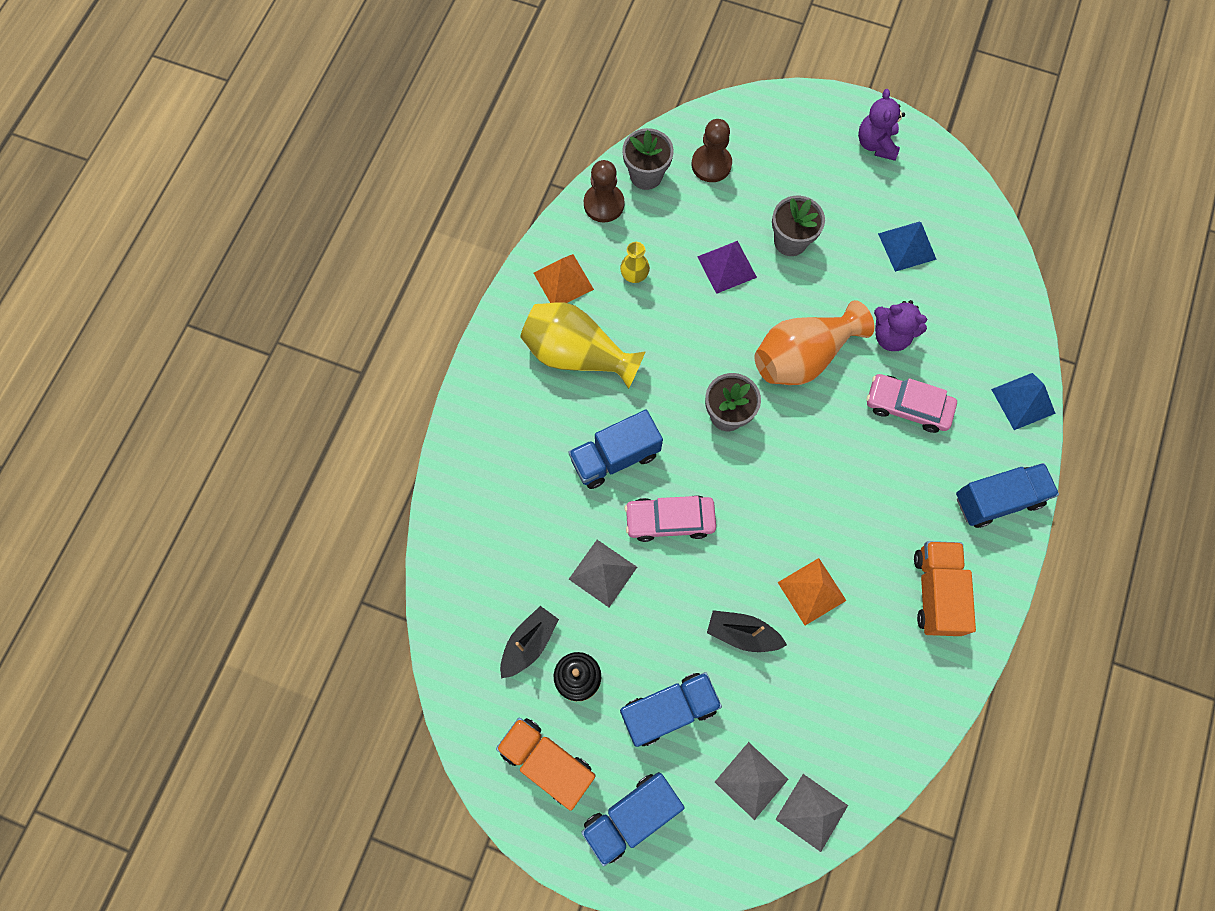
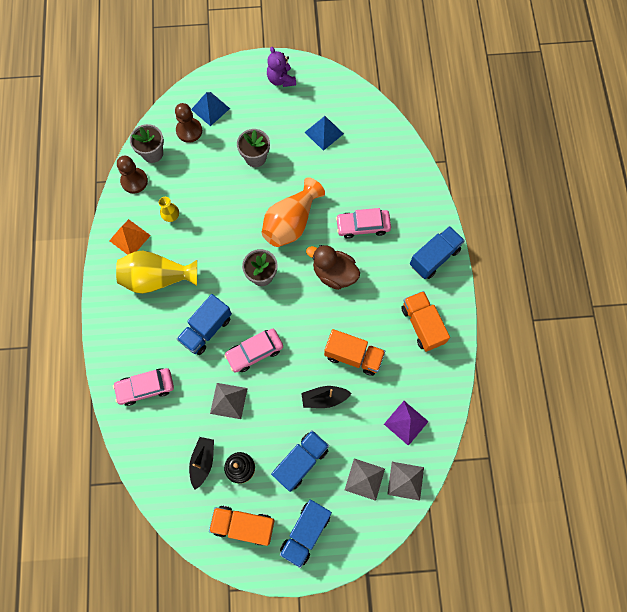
camera: 25 degrees left, 0 degrees up
purple pyramid [697,241,757,294] -> purple pyramid moved to [384,401,429,446]
orange pyramid [778,558,847,625] -> orange truck [324,329,385,376]
purple teddy bear [874,300,927,351] -> none
blue pyramid [991,373,1056,430] -> blue pyramid moved to [191,92,230,126]
none -> pink car [113,368,174,406]
none -> brown duck [306,245,360,290]

